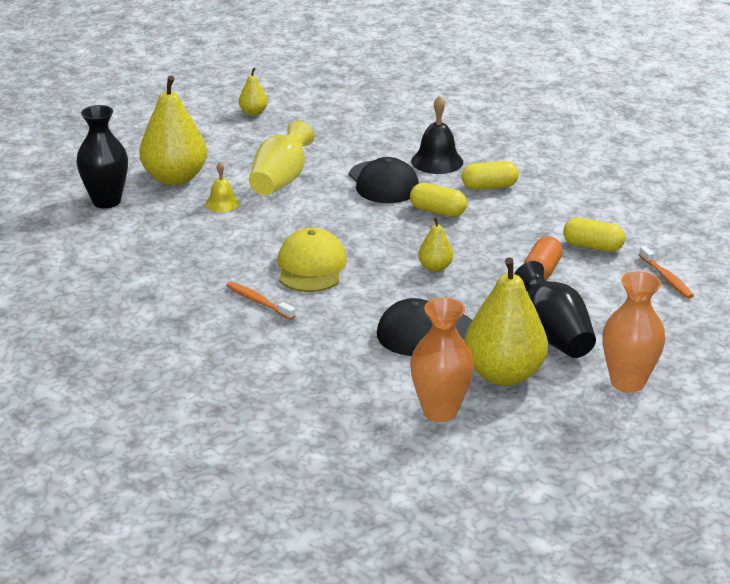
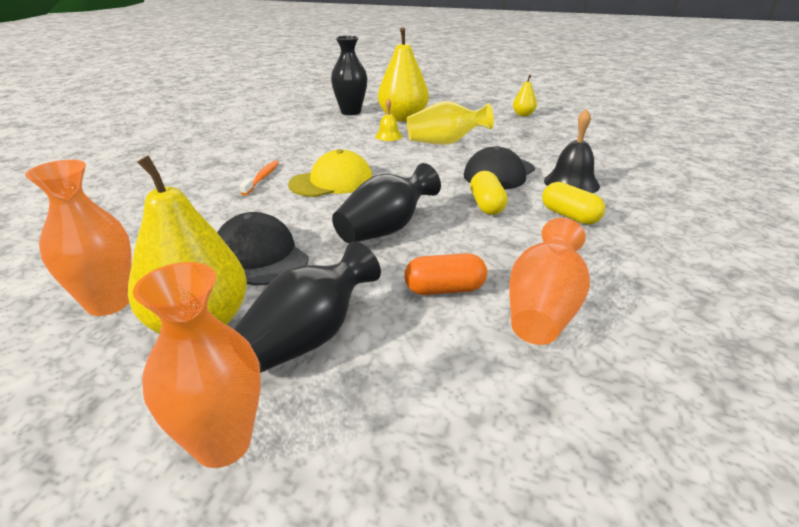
camera: 60 degrees right, 0 degrees up
yellow pear [418,217,453,272] -> black vase [332,163,441,243]
yellow capsule [563,218,625,252] -> orange vase [509,218,590,345]
orange toothbrush [639,246,694,299] -> none

